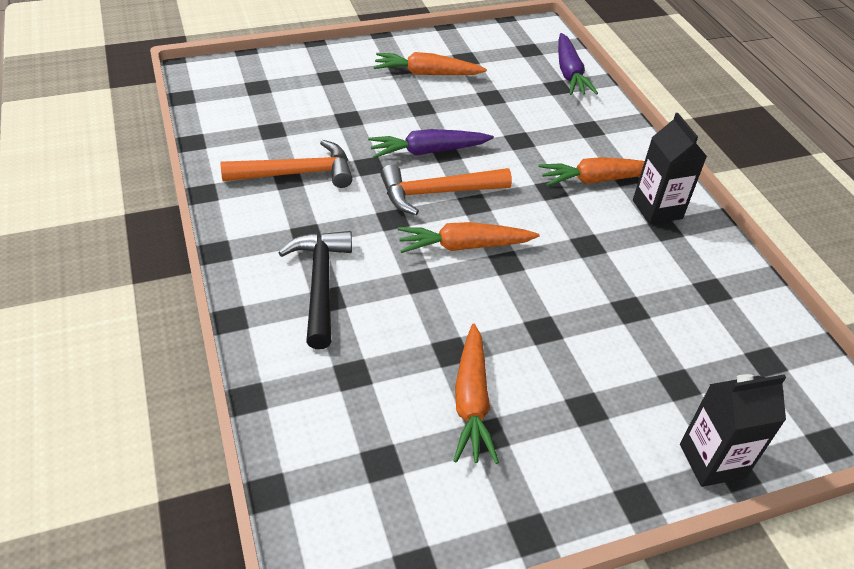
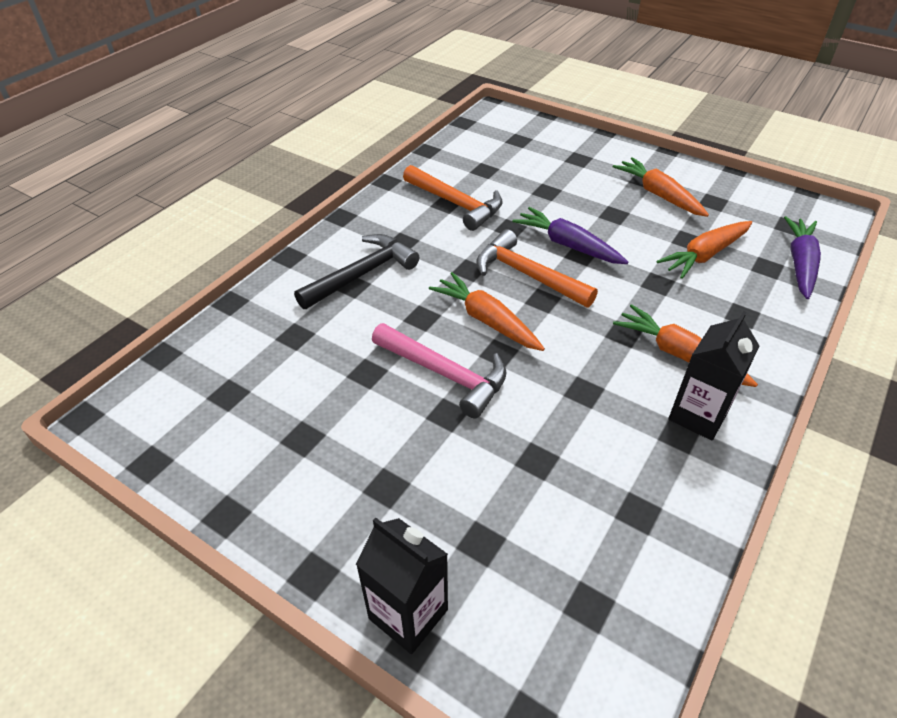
camera: 55 degrees right, 0 degrees up
orange carrot [454,324,499,464] -> orange carrot moved to [656,221,752,279]
purple carrot [558,33,598,95] -> purple carrot turned 150 degrees clockwise [784,216,821,299]
none -> pink hammer [372,323,507,418]

